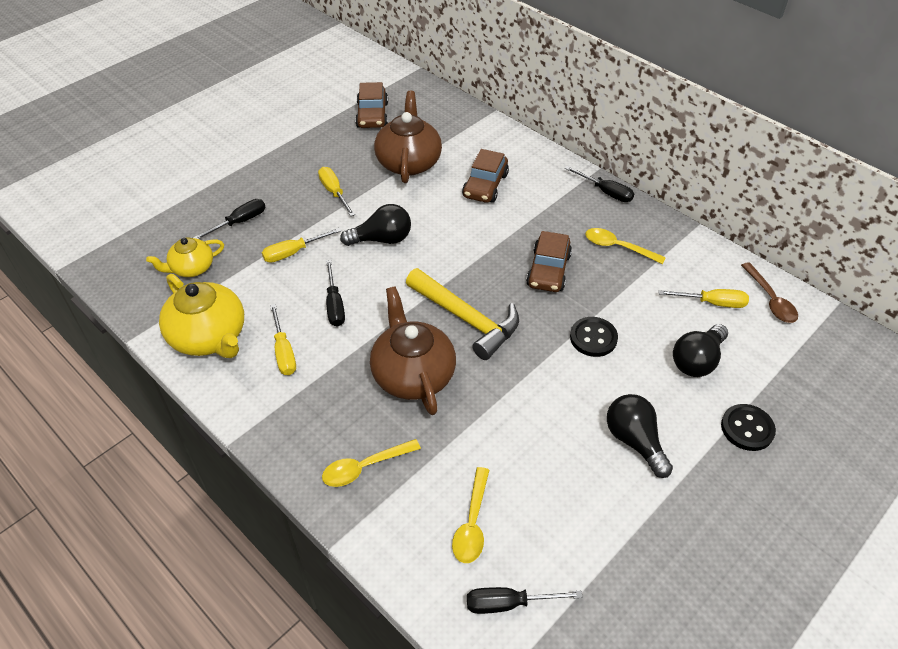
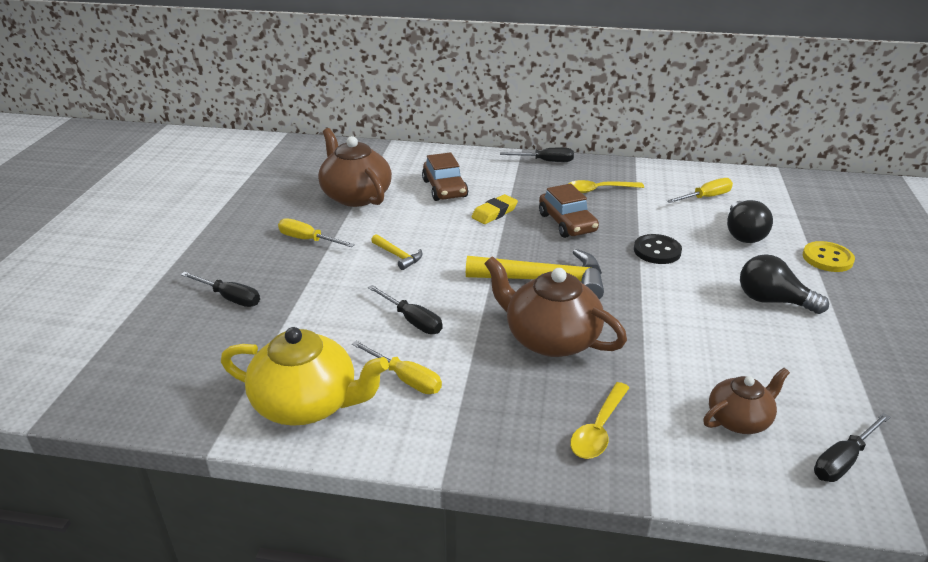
camera: 35 degrees left, 15 degrees down
yellow teapot [146,237,224,277] -> none
black screwdriver [193,199,265,239] -> black screwdriver turned 105 degrees clockwise [180,272,260,307]
yellow screwdriver [262,228,341,263] -> none
black light bulb [340,204,411,246] -> yellow hammer [371,234,423,270]
brown car [355,82,388,128] -> none
yellow spoon [452,467,489,563] -> brown teapot [703,368,790,434]
black button [721,404,776,451] -> yellow button [803,241,855,272]
brown spoon [741,262,798,323] -> none
none -> yellow eraser [471,194,518,224]

